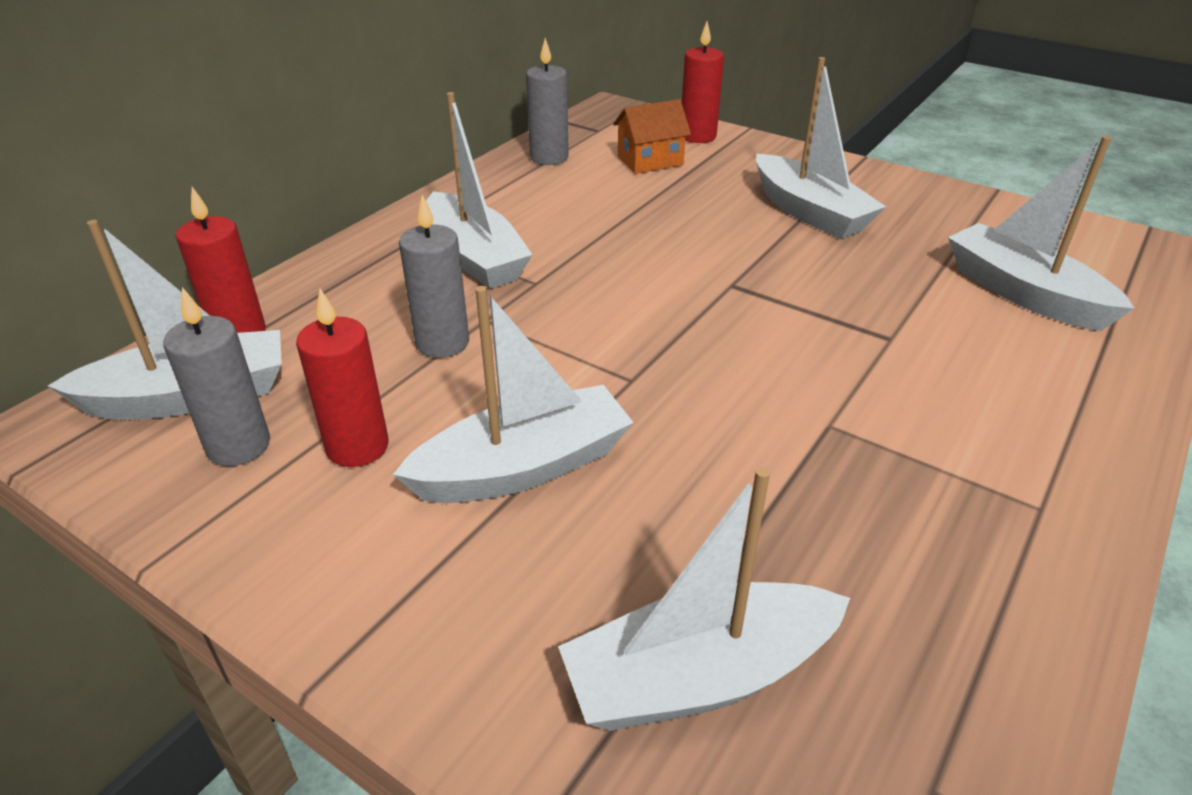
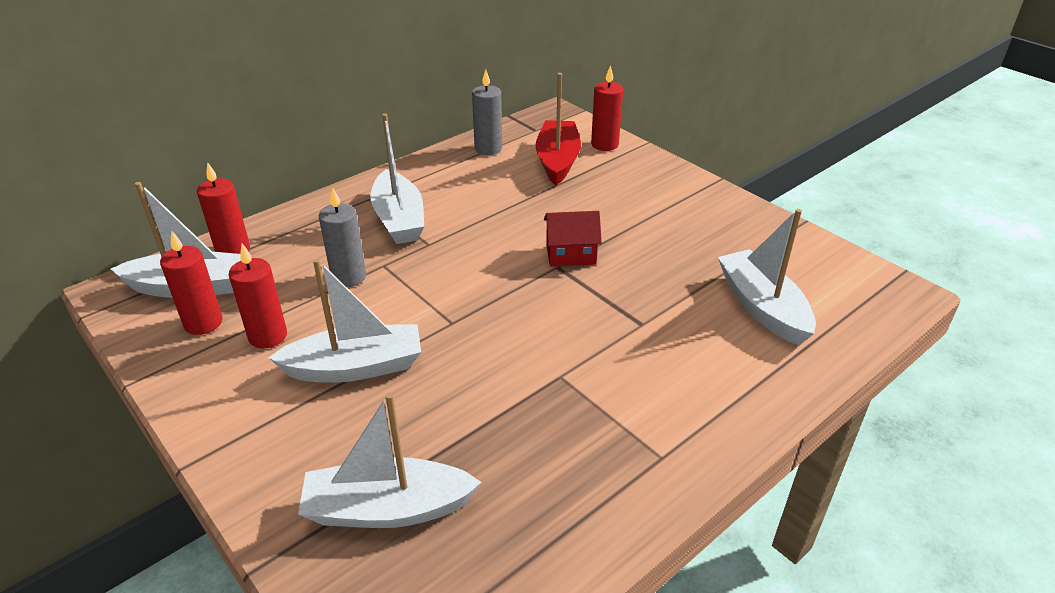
camera: 15 degrees right, 0 degrees up
grey candle [163,287,270,466] -> red candle [160,230,223,335]
orange house [613,99,691,174] -> red boat [535,73,581,185]
white boat [756,57,886,239] -> none
none -> red house [544,211,602,267]

